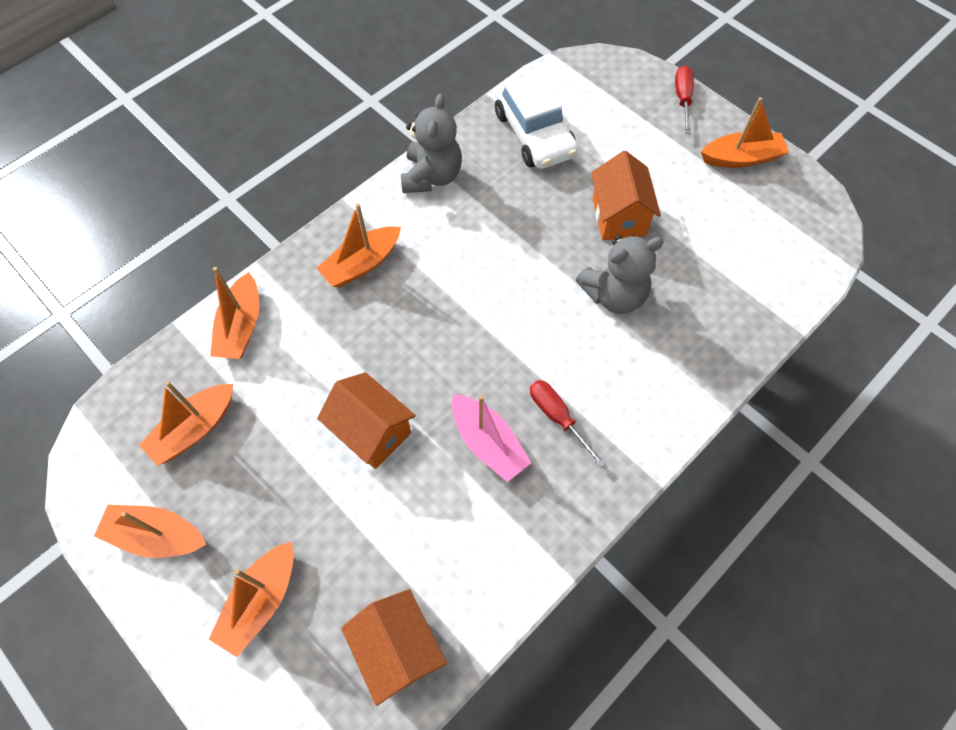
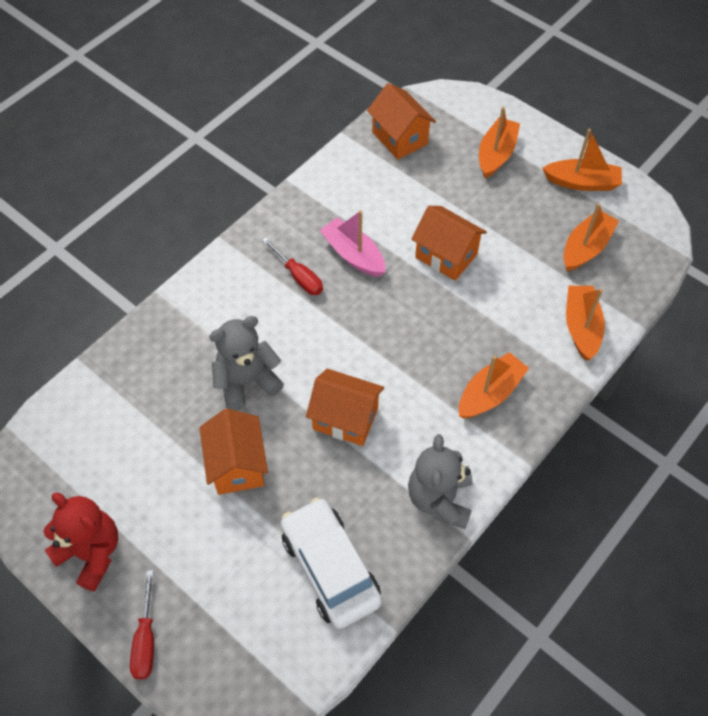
camera: 175 degrees right, 5 degrees down
orange boat [701,97,789,168] -> red teddy bear [43,493,118,592]
none -> orange house [306,369,384,446]

